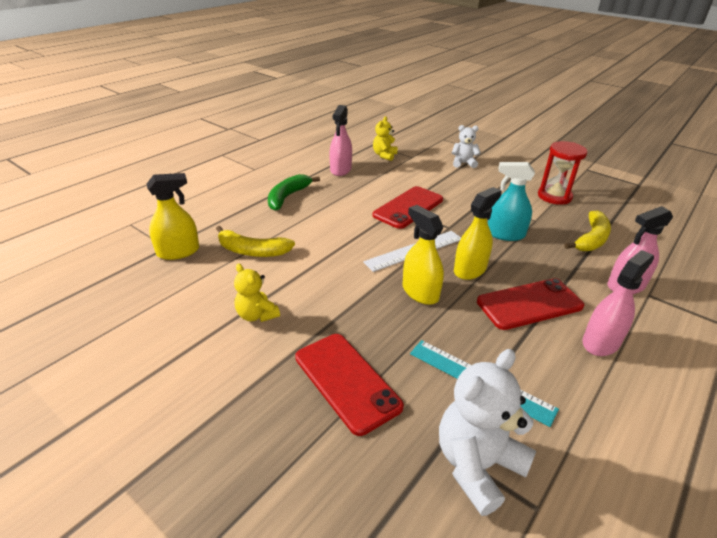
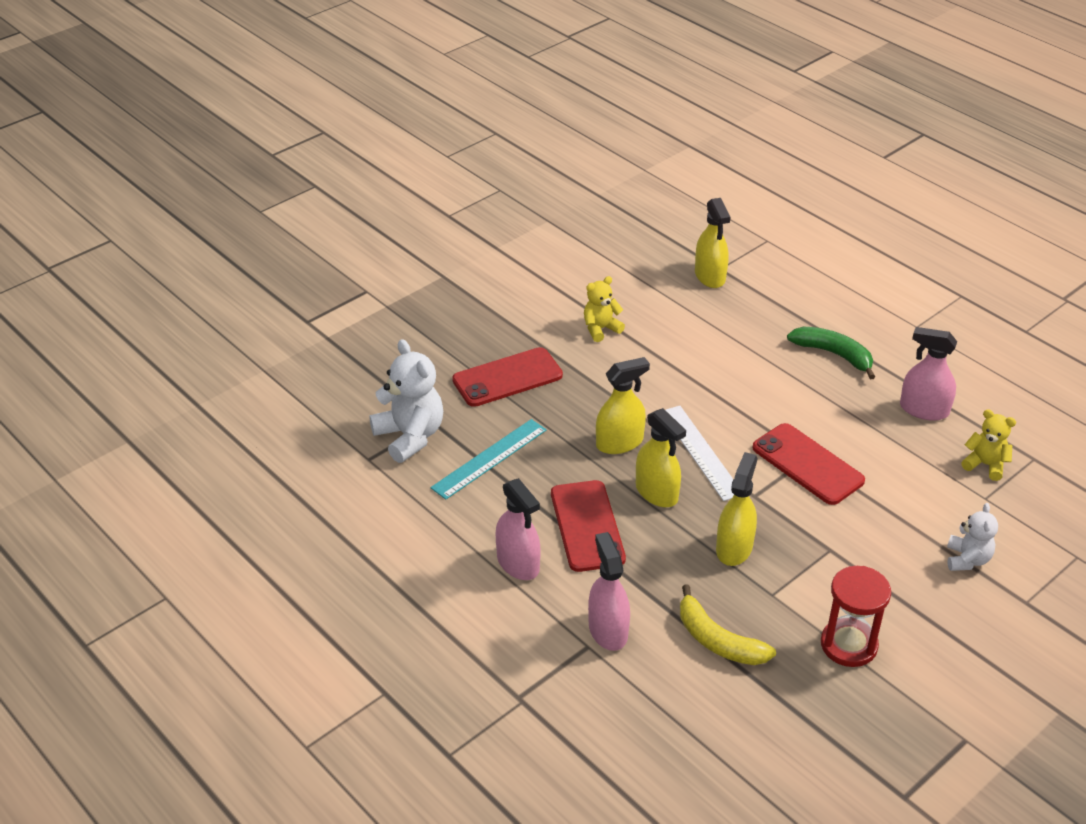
camera: 100 degrees right, 5 degrees up
yellow banana [216,226,295,257] -> none
turquoise spray bottle [488,162,535,241] -> yellow spray bottle [716,452,757,566]

